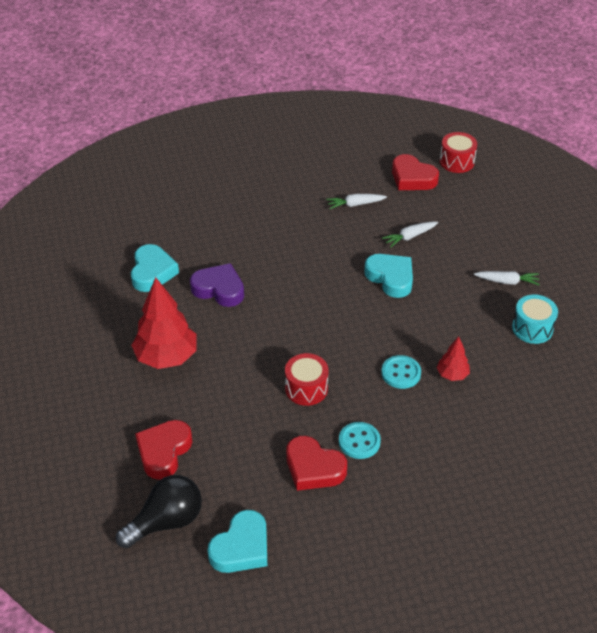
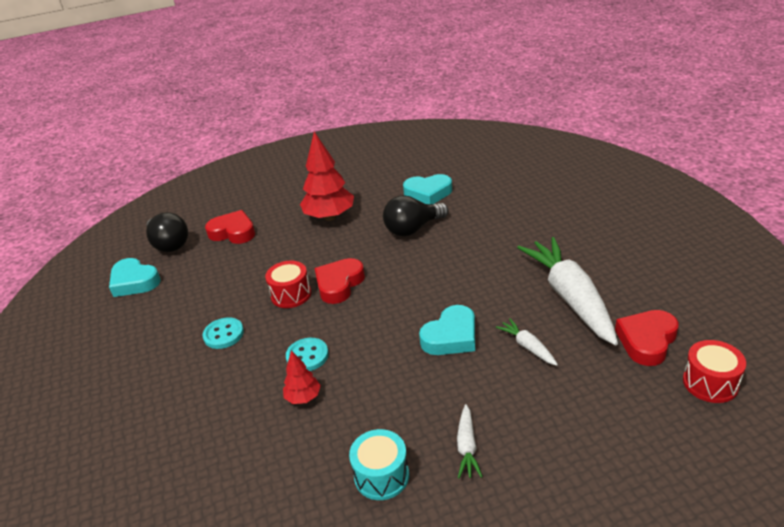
camera: 90 degrees right, 10 degrees down
purple heart [190,263,244,307] -> black light bulb [383,195,448,236]
red heart [286,436,347,491] -> red heart moved to [315,258,365,304]
white carrot [326,194,387,209] -> white carrot [517,237,618,346], size x2.32

